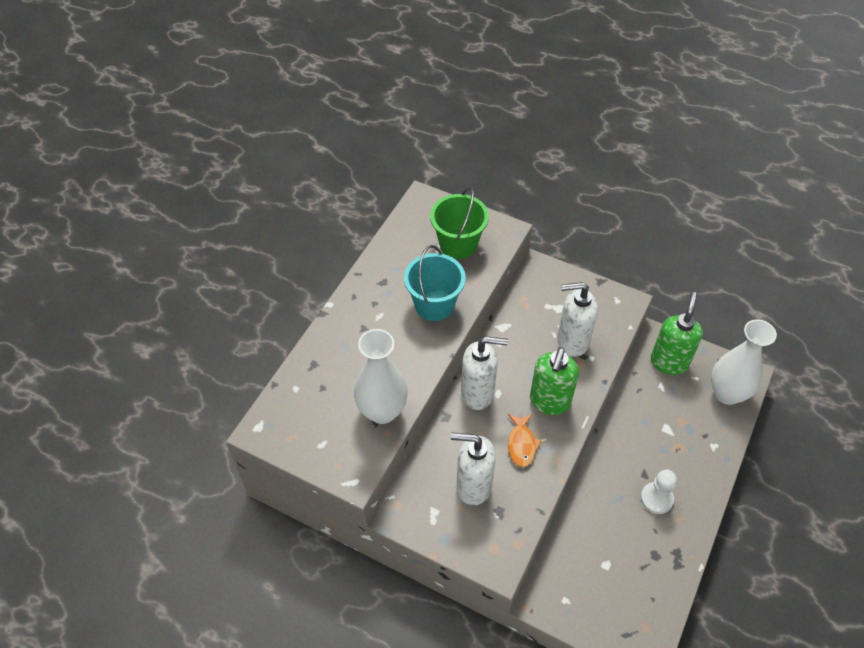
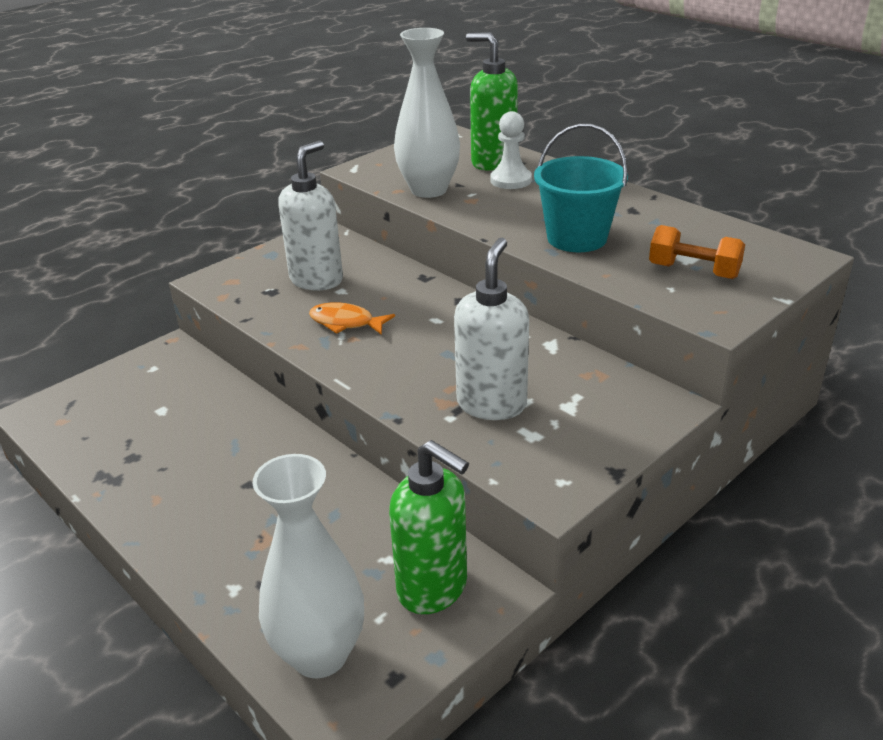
camera: 110 degrees right, 20 degrees down
green bucket [430,187,489,259] -> orange dumbbell [649,225,745,279]
white soap dispenser [461,336,508,410] -> none
green soap dispenser [530,347,579,415] -> green soap dispenser moved to [466,32,518,171]
white pawn [641,470,677,514] -> white pawn moved to [490,111,532,189]

